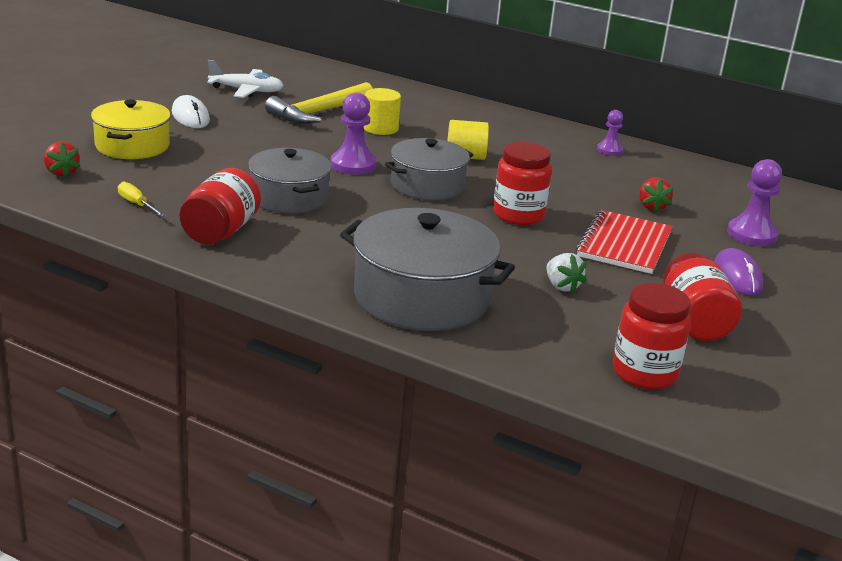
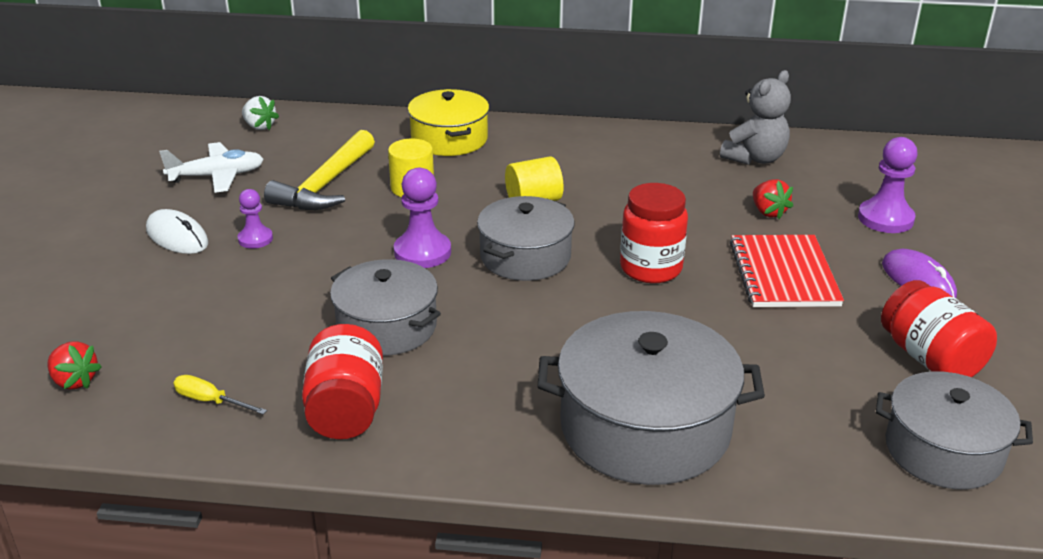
camera: 20 degrees left, 5 degrees up
yellow pot [91,99,171,159] -> yellow pot moved to [408,89,489,156]
white strawberry [547,253,587,294] -> white strawberry moved to [242,96,279,130]
purple pawn [597,110,623,156] -> purple pawn moved to [238,189,273,249]
red jar [613,283,691,390] -> grey pot [876,371,1033,490]
none -> grey teddy bear [720,70,791,165]

